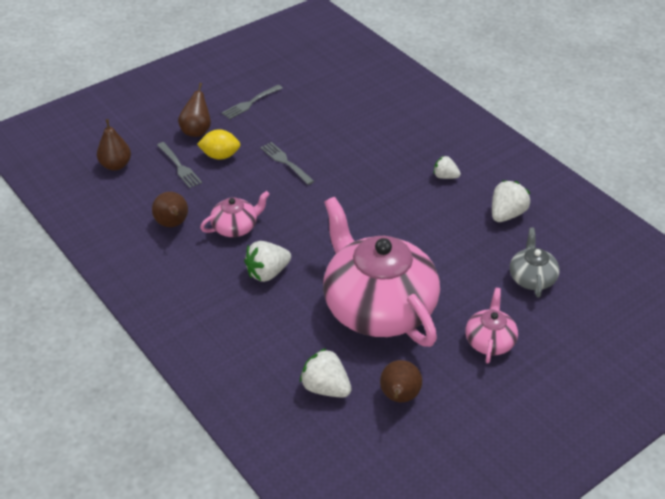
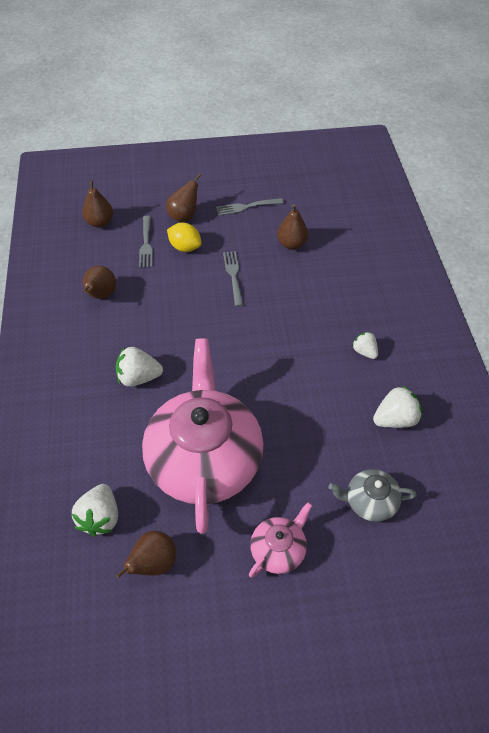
camera: 30 degrees right, 10 degrees up
pink teapot [200,191,270,237] -> none
white strawberry [300,348,352,398] -> white strawberry turned 150 degrees counterclockwise [72,484,118,536]
grey teapot [510,227,560,298] -> grey teapot turned 120 degrees counterclockwise [329,469,417,522]
none -> brown pear [277,204,308,249]

